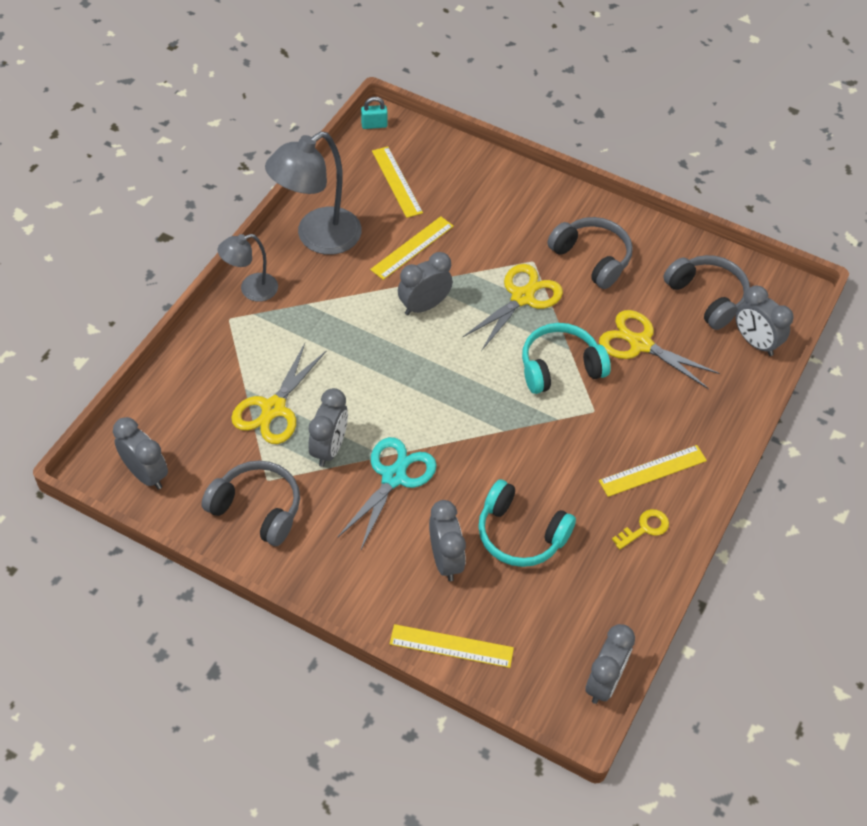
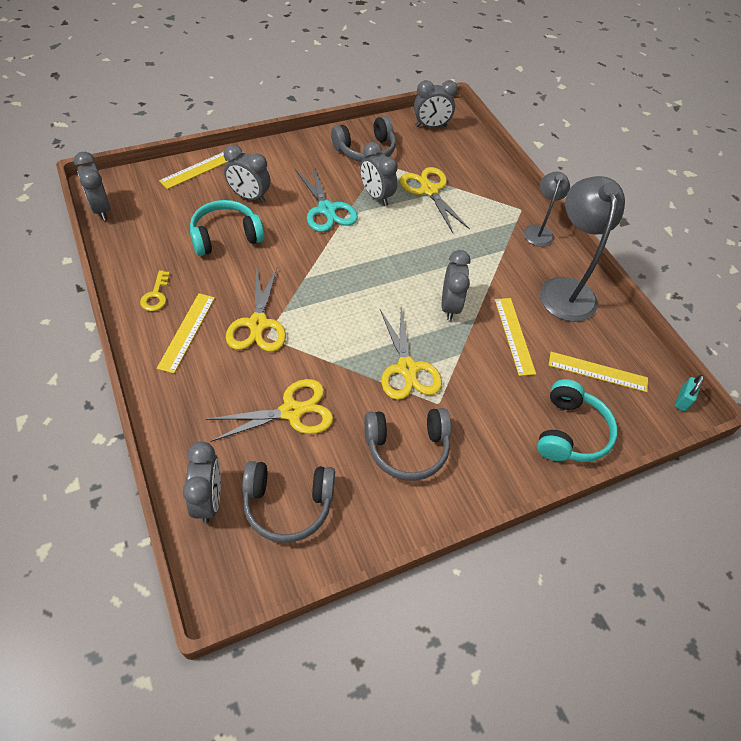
camera: 125 degrees right, 0 degrees up
turquoise headphones [522,323,611,394] -> turquoise headphones moved to [537,379,618,462]
grey clock [736,286,793,356] -> grey clock turned 90 degrees clockwise [183,442,221,523]
none -> yellow scissors [226,267,286,352]

